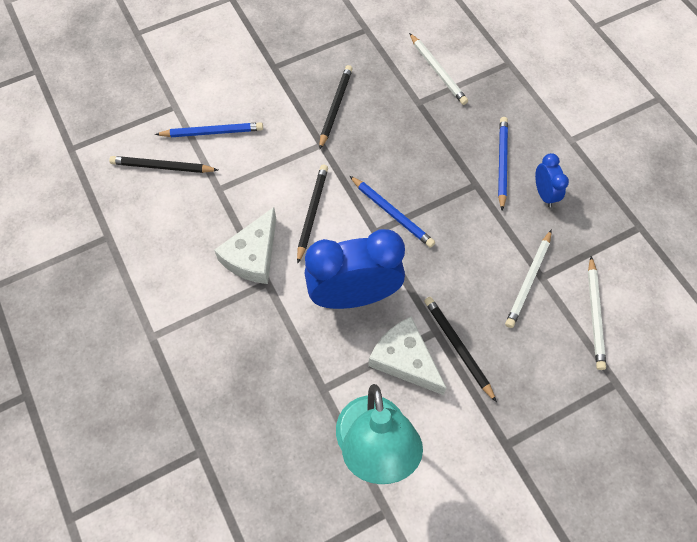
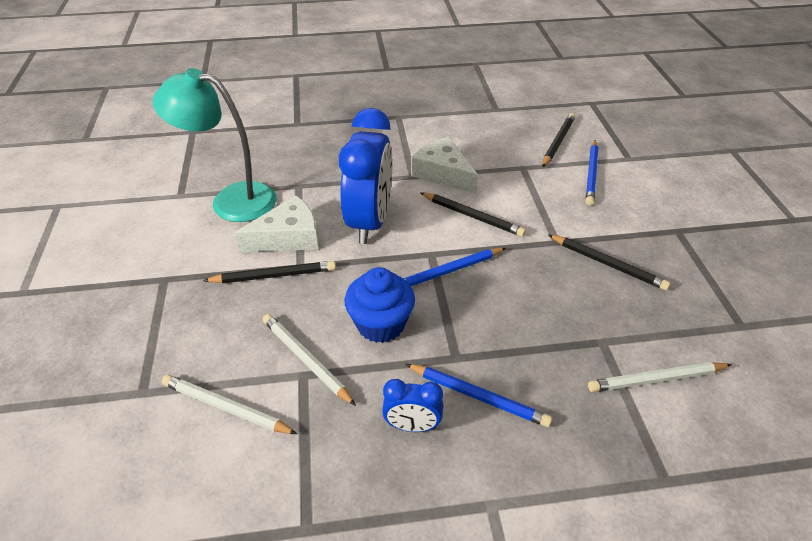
camera: 110 degrees right, 20 degrees down
none -> blue cupcake [345,267,415,343]

